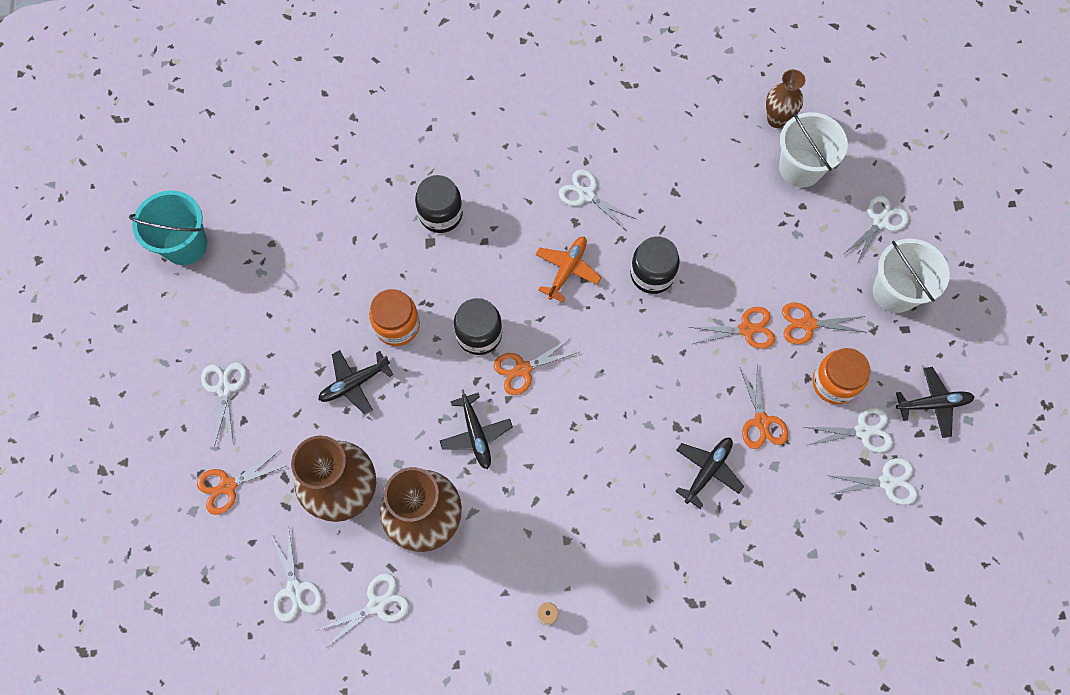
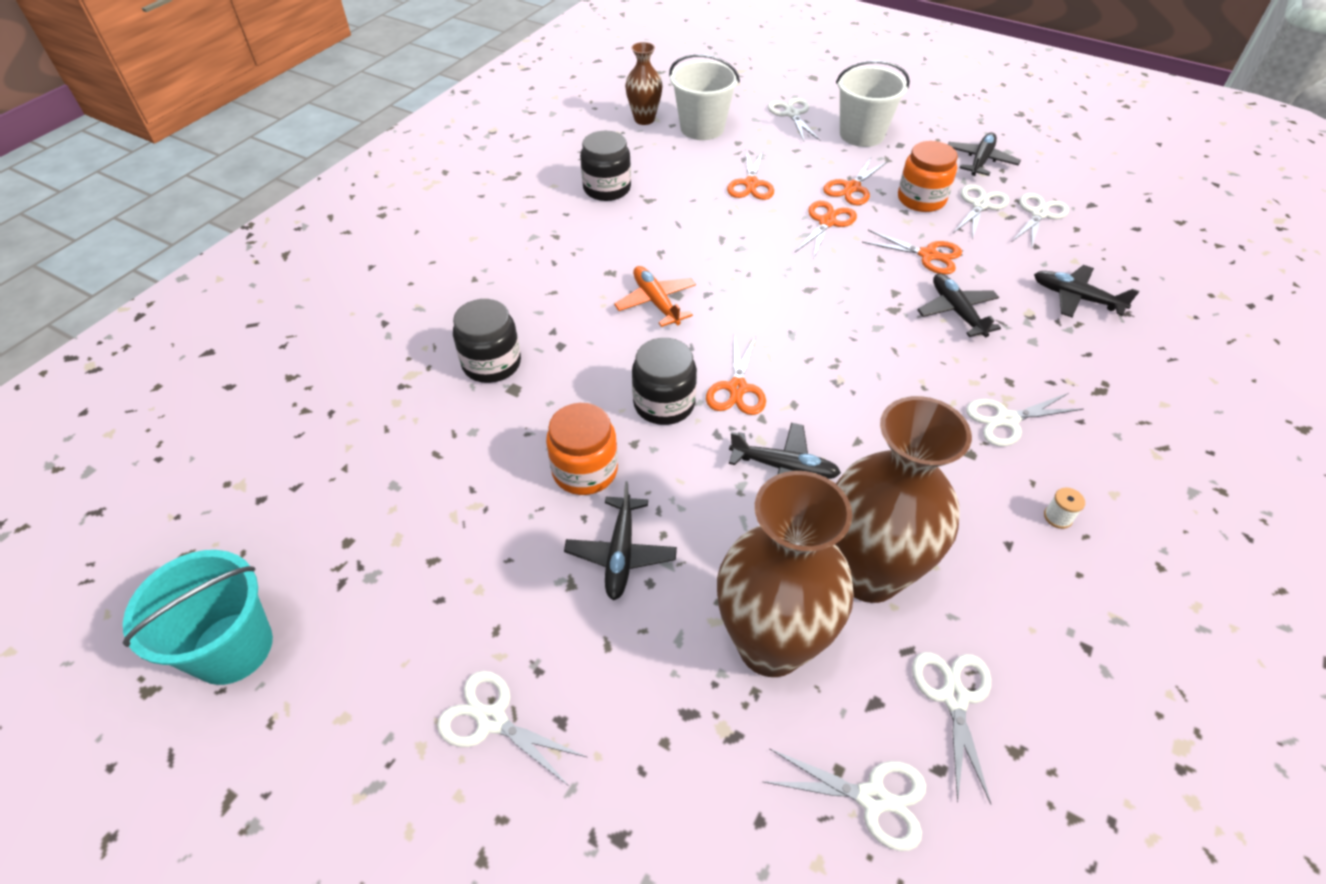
camera: 55 degrees left, 20 degrees down
orange scissors [197,450,286,515] -> orange scissors moved to [727,149,774,200]
white scissors [559,170,636,230] -> white scissors moved to [966,393,1083,447]
black jar [630,236,680,294] -> black jar moved to [580,131,631,201]
none -> black plane [1034,265,1139,317]

